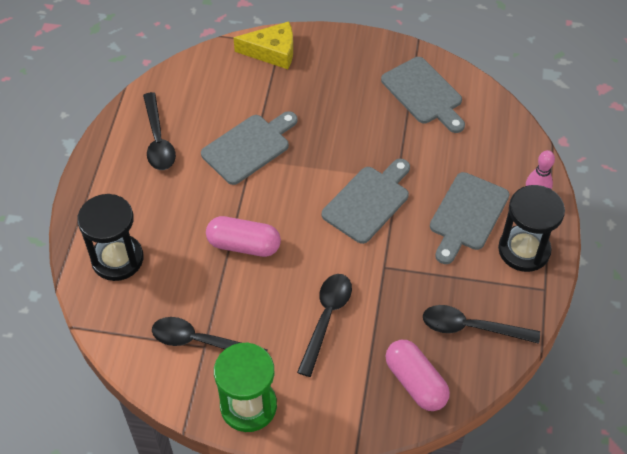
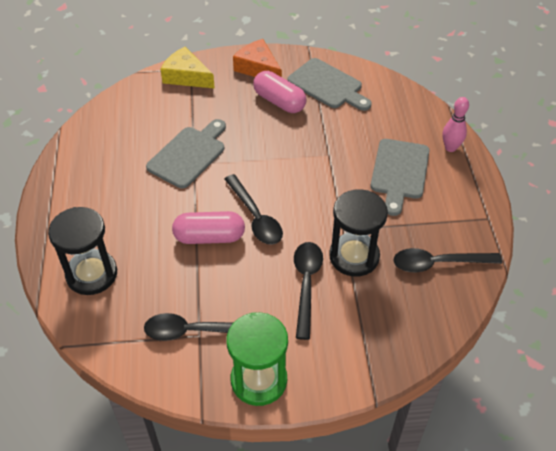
camera: 15 degrees left, 5 degrees down
black spoon [143,92,176,170] -> black spoon moved to [225,174,283,245]
yellow cheese [234,22,293,69] -> yellow cheese turned 135 degrees counterclockwise [160,47,215,89]
grey cutting board [322,159,410,244] -> none
pink capsule [385,340,450,411] -> pink capsule moved to [253,71,307,113]
black hourglass [498,185,565,272] -> black hourglass moved to [329,189,388,277]
none -> orange cheese [233,39,282,77]

